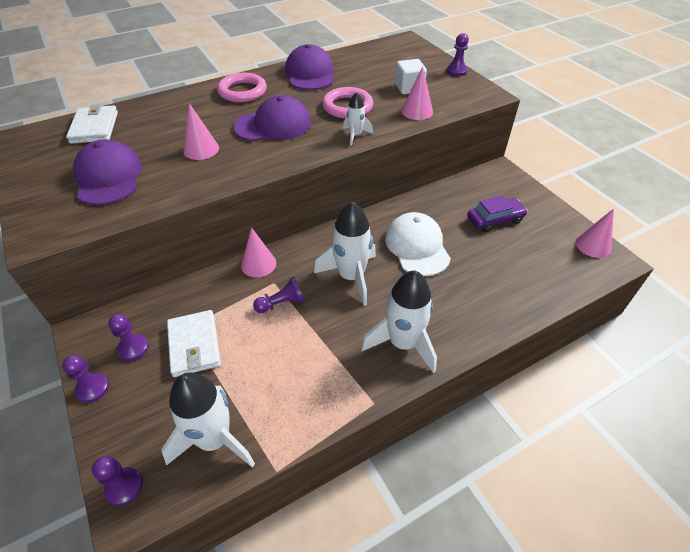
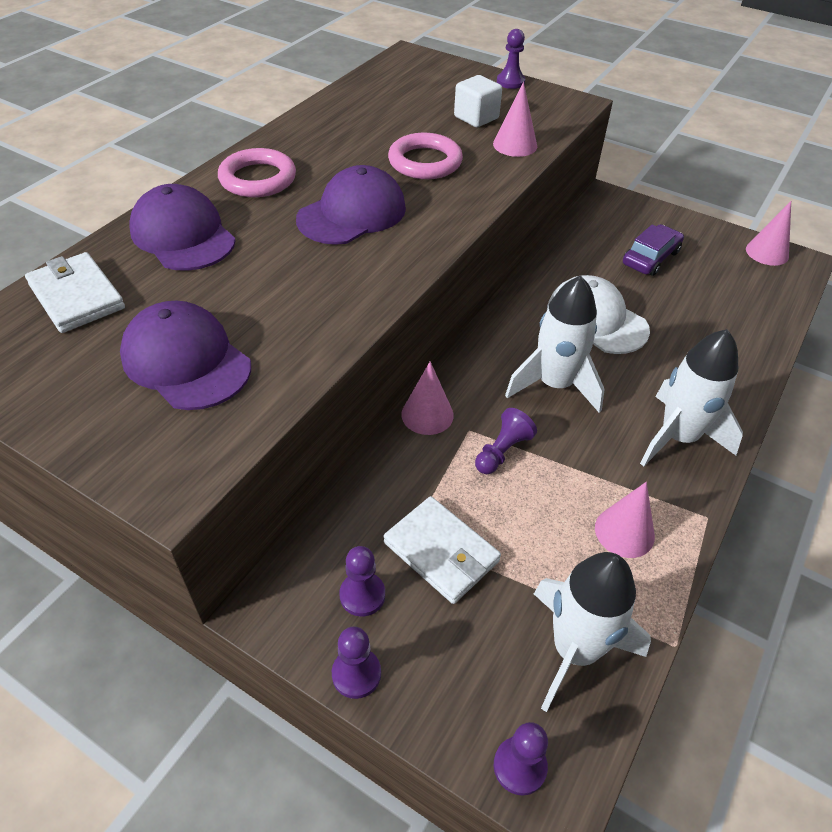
camera: 30 degrees left, 0 degrees up
pink cone [184,103,219,160] -> pink cone moved to [595,482,655,558]
purple cap [285,44,334,90] -> purple cap moved to [129,184,236,271]
white rocket [343,92,373,146] -> none

